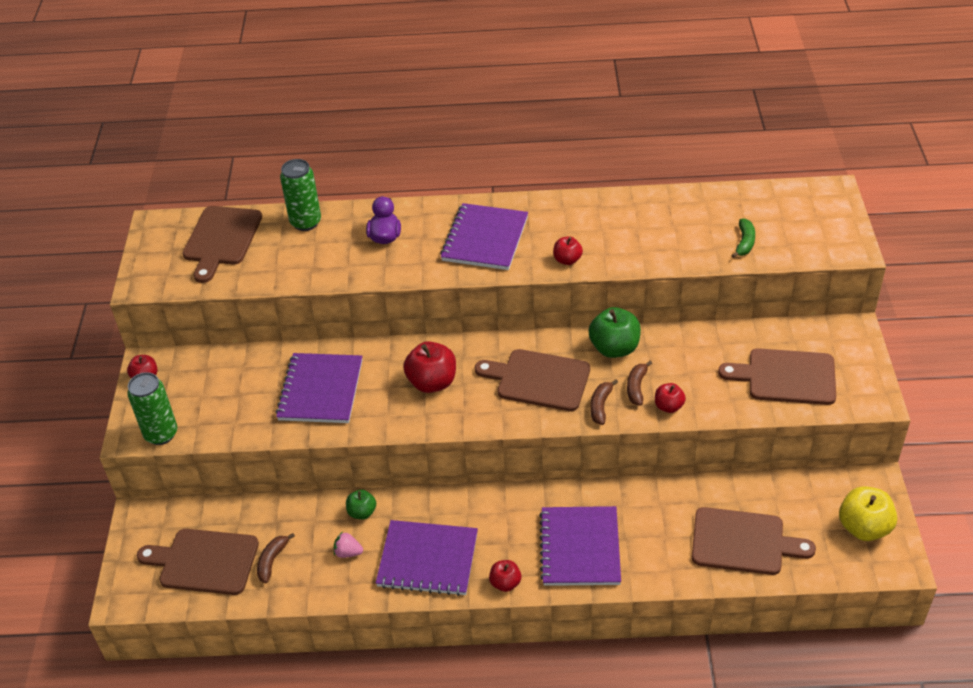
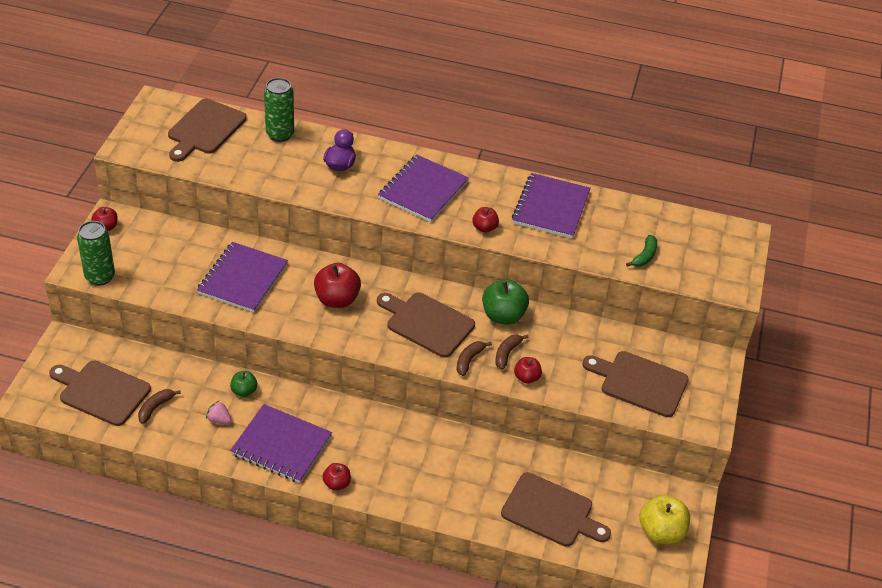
camera: 10 degrees right, 0 degrees up
purple notebook [539,506,621,586] -> purple notebook moved to [512,173,591,239]

